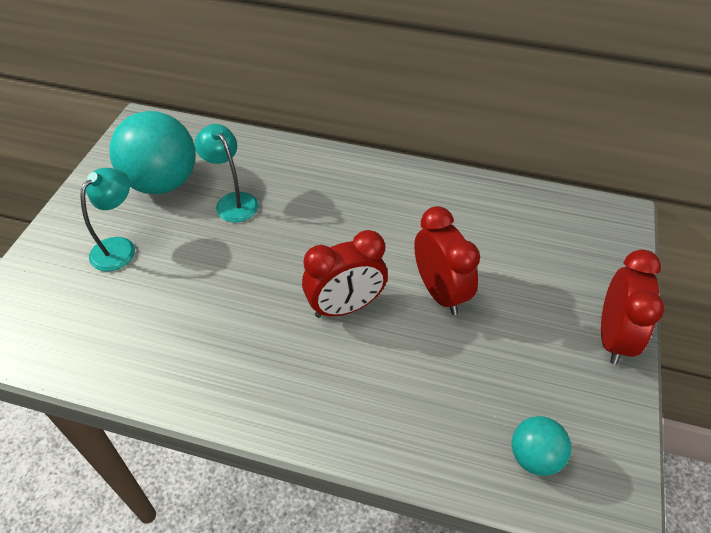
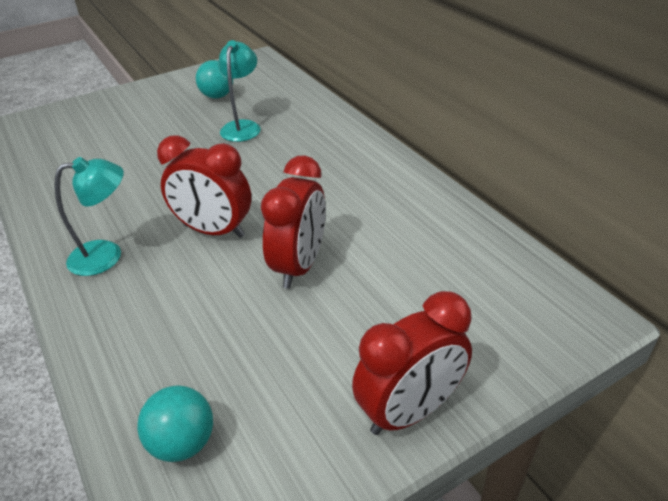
camera: 45 degrees right, 10 degrees down
turquoise lamp [80,168,135,271] -> turquoise lamp moved to [54,157,124,276]
turquoise ball [109,111,196,194] -> turquoise ball [196,60,233,99], size x0.51

